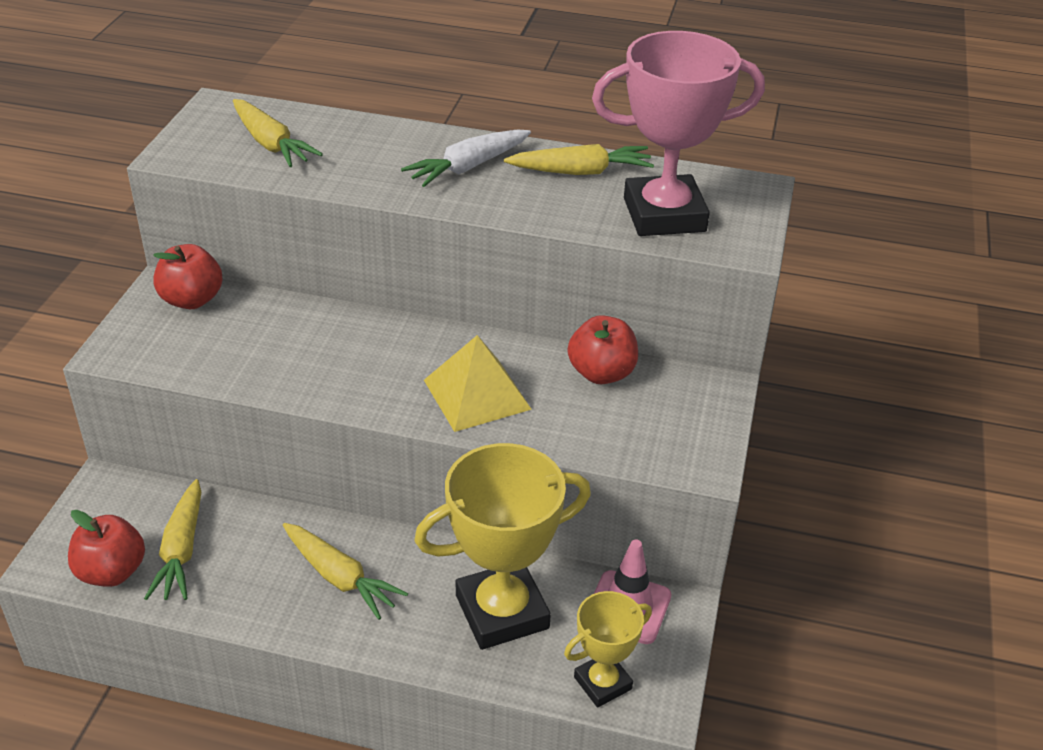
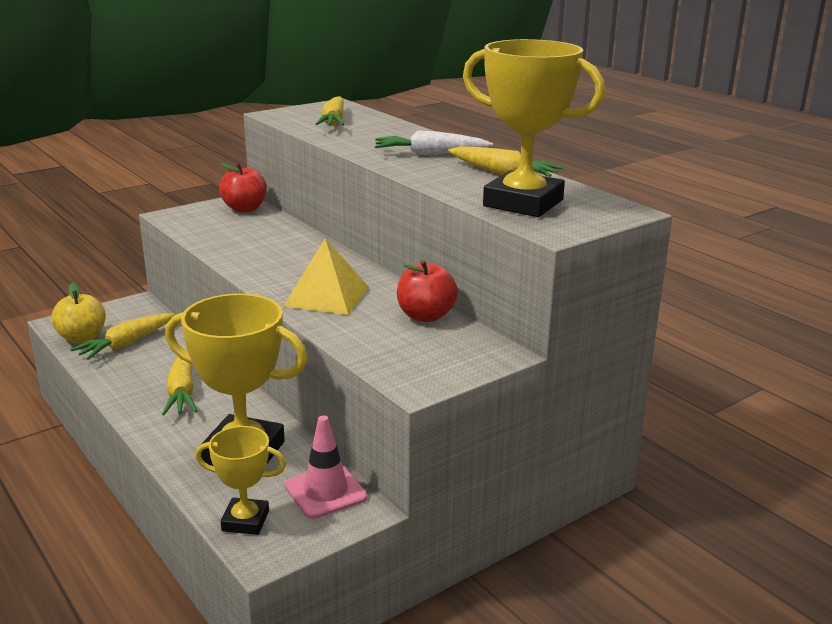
camera: 40 degrees right, 15 degrees down
red apple [68,510,145,587] -> yellow apple [51,283,106,343]
pink trophy [592,31,765,236] -> yellow trophy [463,39,605,217]

